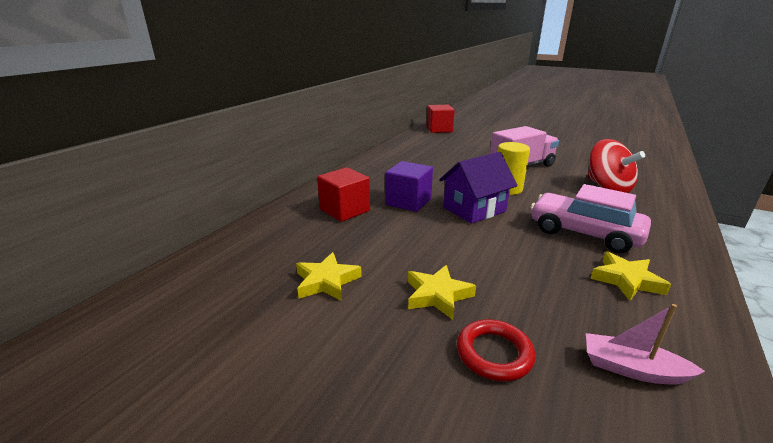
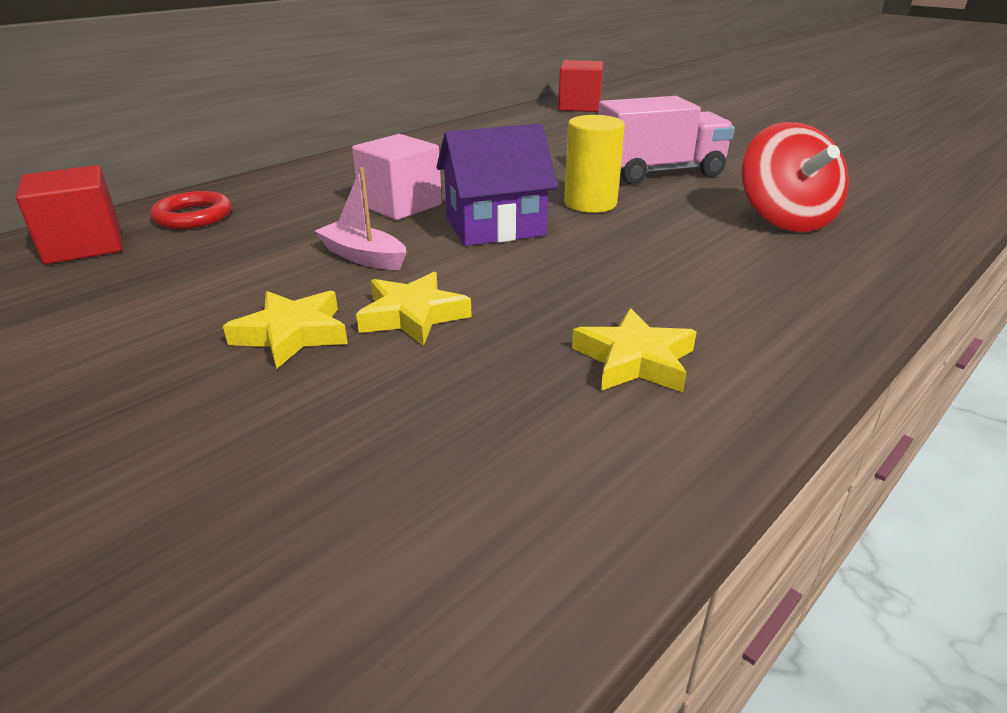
camera: 15 degrees right, 5 degrees up
yellow star [296,252,362,301] -> yellow star moved to [356,272,472,346]
red cube [317,167,370,222] -> red cube moved to [16,165,122,264]
purple cube [385,161,433,212] -> pink cube [352,134,442,220]
red ring [457,319,535,382] -> red ring moved to [150,191,232,229]
pink car [530,184,651,253] -> none
pink boat [586,304,705,385] -> pink boat moved to [315,167,407,270]

